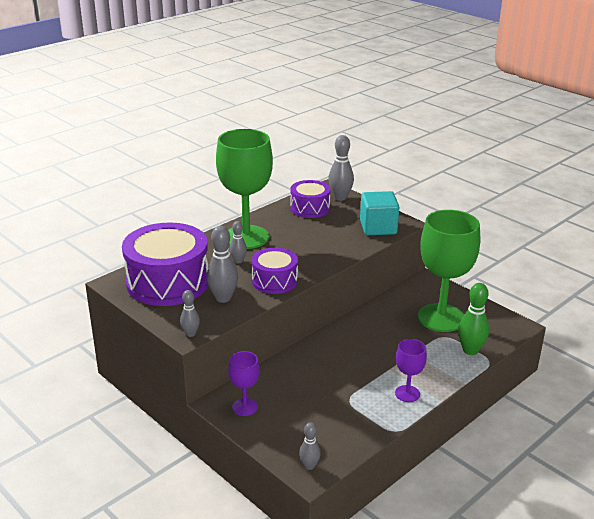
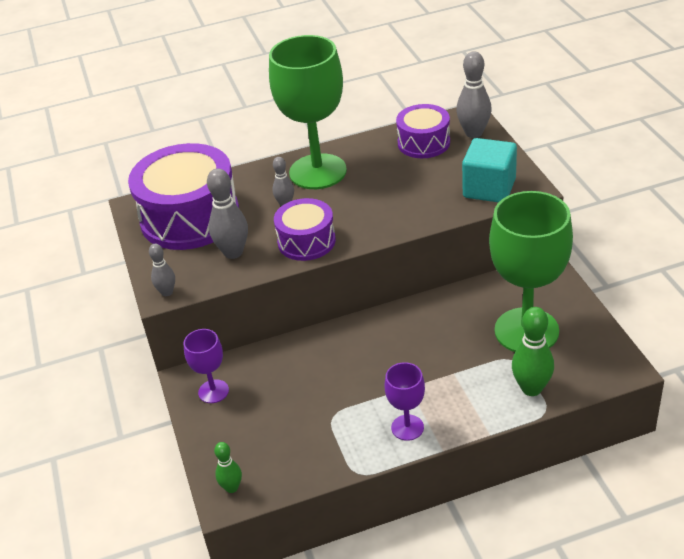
camera: 30 degrees right, 10 degrees up
grey bowling pin [299,422,321,470] -> green bowling pin [214,442,242,493]

